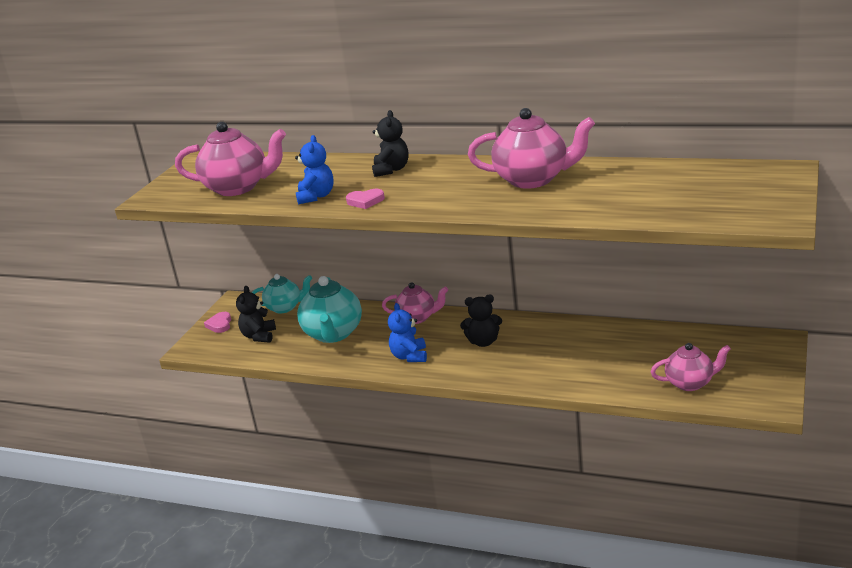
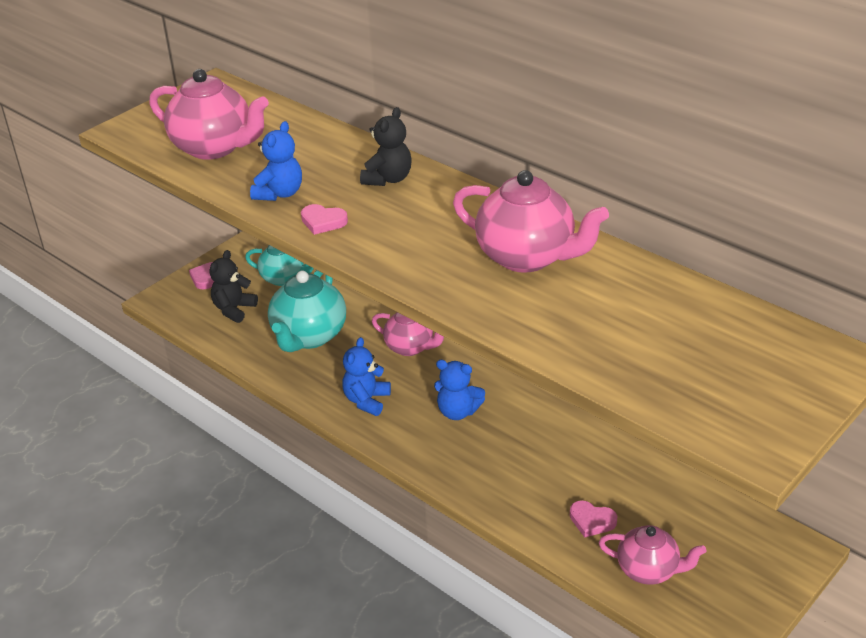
camera: 20 degrees right, 10 degrees up
black teddy bear [460,295,502,347] -> blue teddy bear [434,360,485,420]
none -> pink heart [570,500,617,537]

